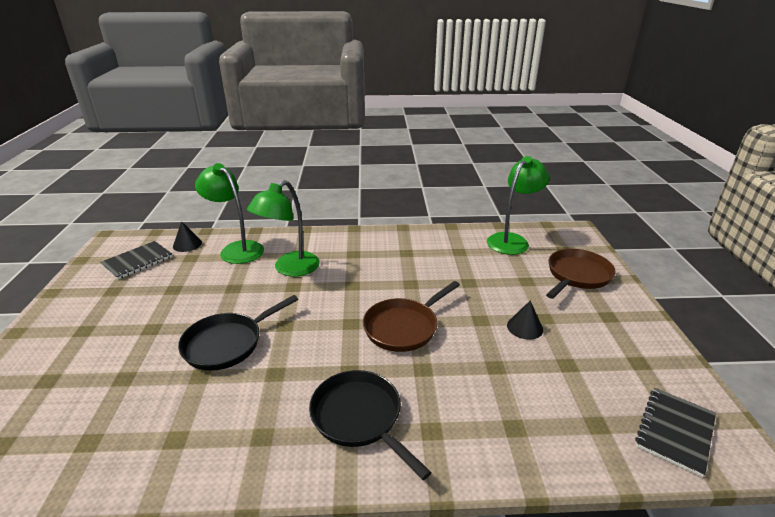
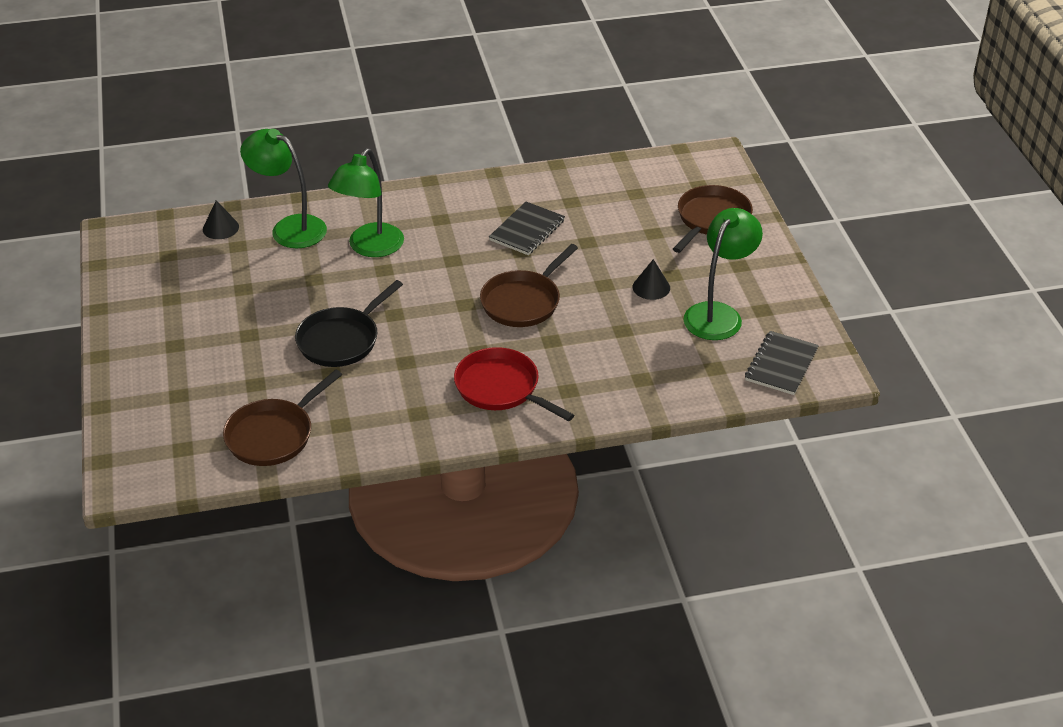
camera: 10 degrees left, 10 degrees up
black notebook [100,241,173,279] -> black notebook moved to [489,202,565,255]
black pan [309,370,432,480] -> red pan [454,347,574,421]
green lamp [487,156,550,255] -> green lamp moved to [683,208,763,340]
none -> brown pan [223,369,342,466]

